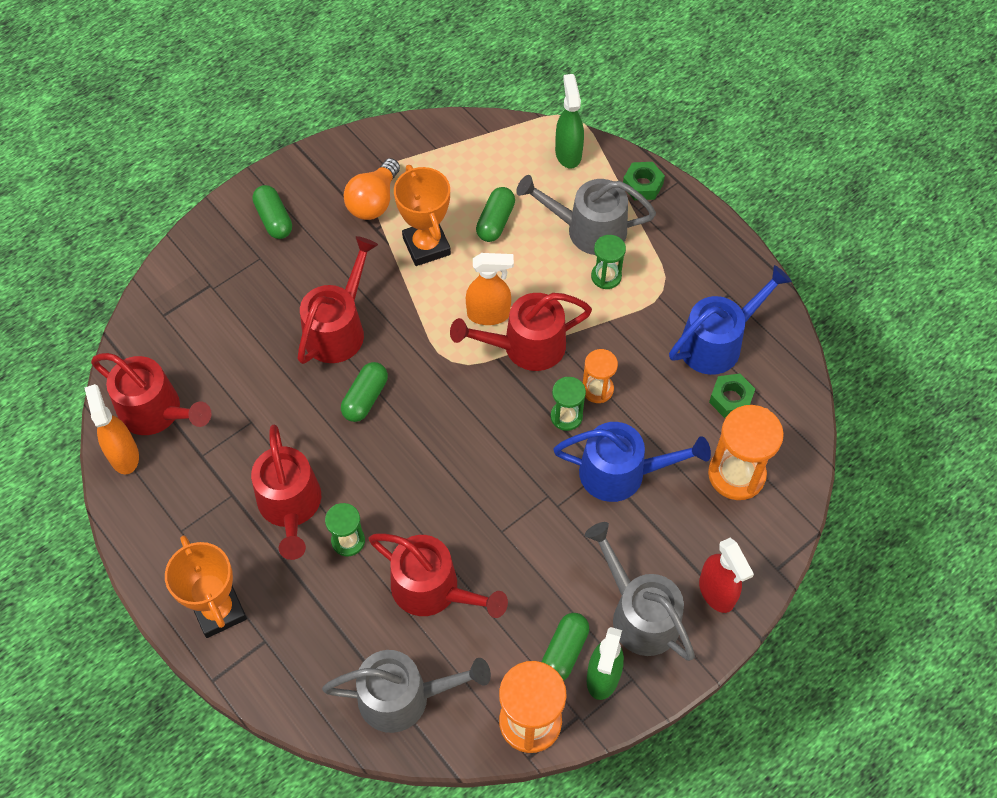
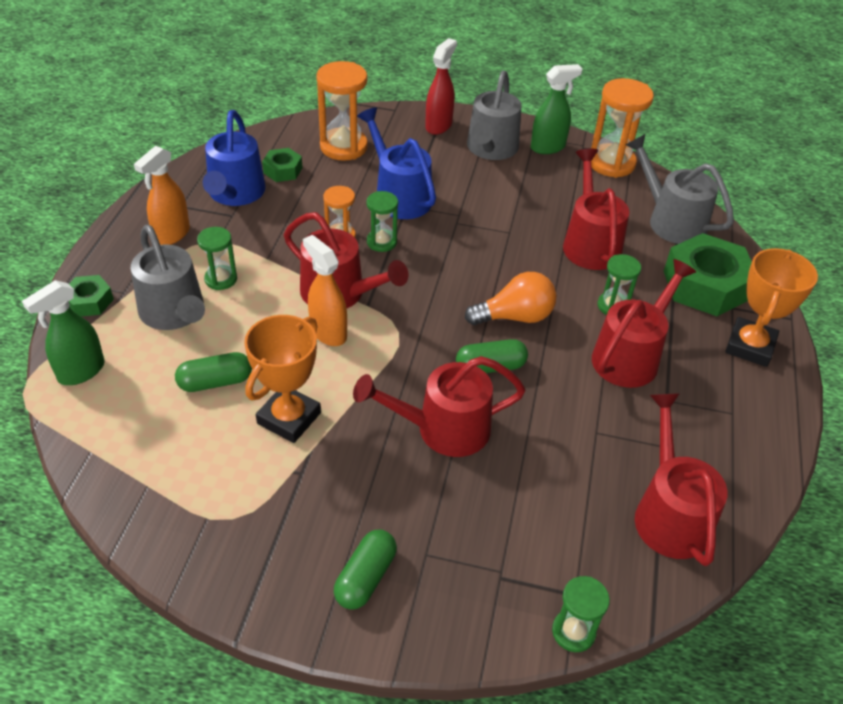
camera: 130 degrees left, 15 degrees down
orange spray bottle [84,384,139,474] -> orange spray bottle moved to [134,146,190,245]
orange light bulb [343,158,400,220] -> orange light bulb moved to [465,272,556,325]
green capsule [542,613,589,681] -> none
blue watering can [669,265,792,375] -> blue watering can turned 105 degrees counterclockwise [202,110,266,206]
none -> green hourglass [552,576,610,652]
none -> green nut [664,233,752,316]

